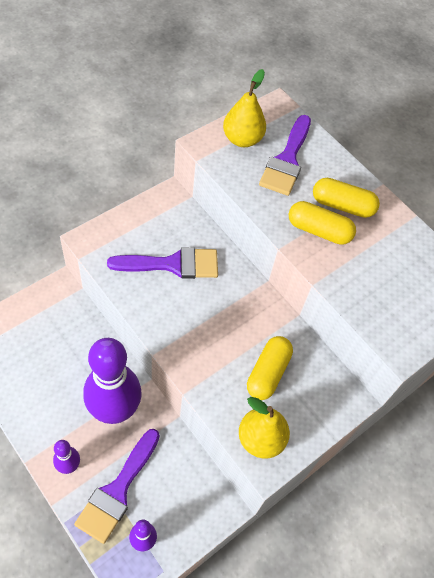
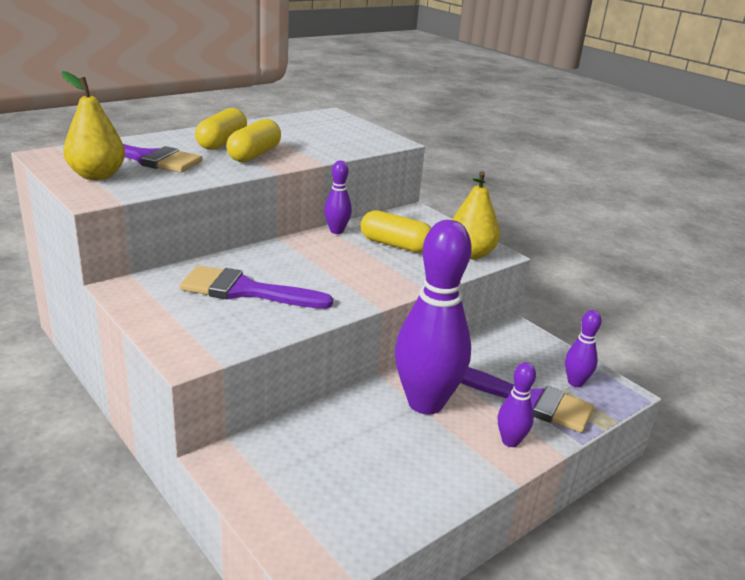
camera: 85 degrees left, 30 degrees down
purple brush [107,247,218,279] -> purple brush turned 75 degrees counterclockwise [180,266,333,309]
none -> purple bowling pin [324,161,352,234]

